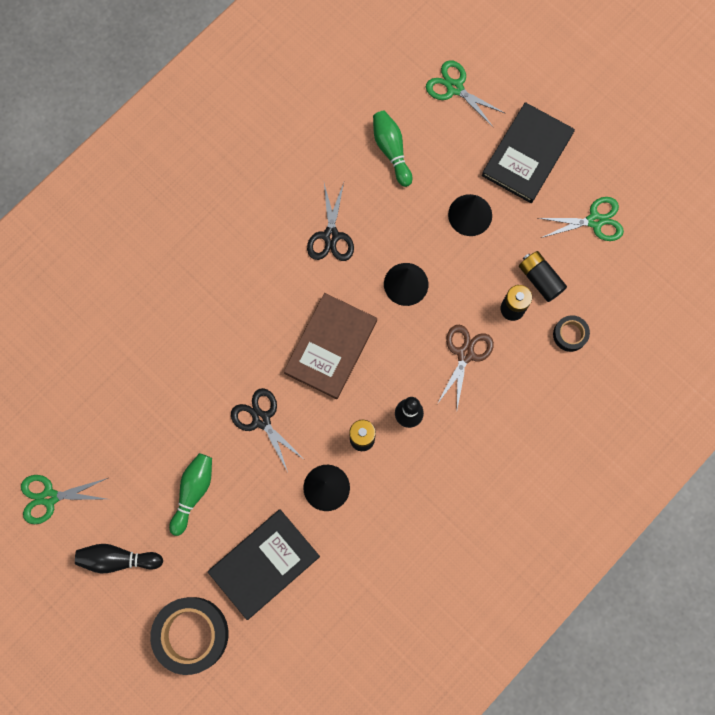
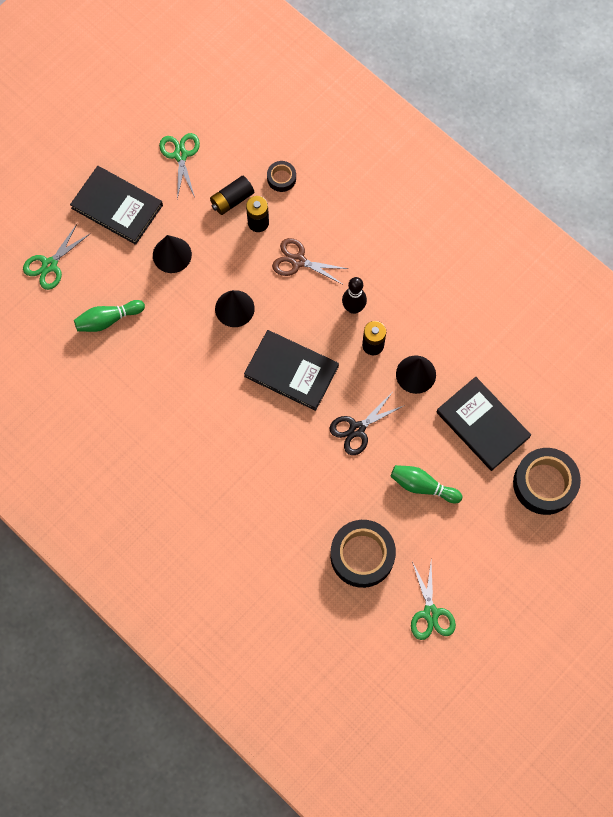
camera: 90 degrees left, 5 degrees down
black bowling pin [75,544,163,573] -> none
brown book [284,293,377,399] -> black book [244,330,339,411]
black scissors [307,183,354,261] -> none
none -> black tape [330,520,396,588]

